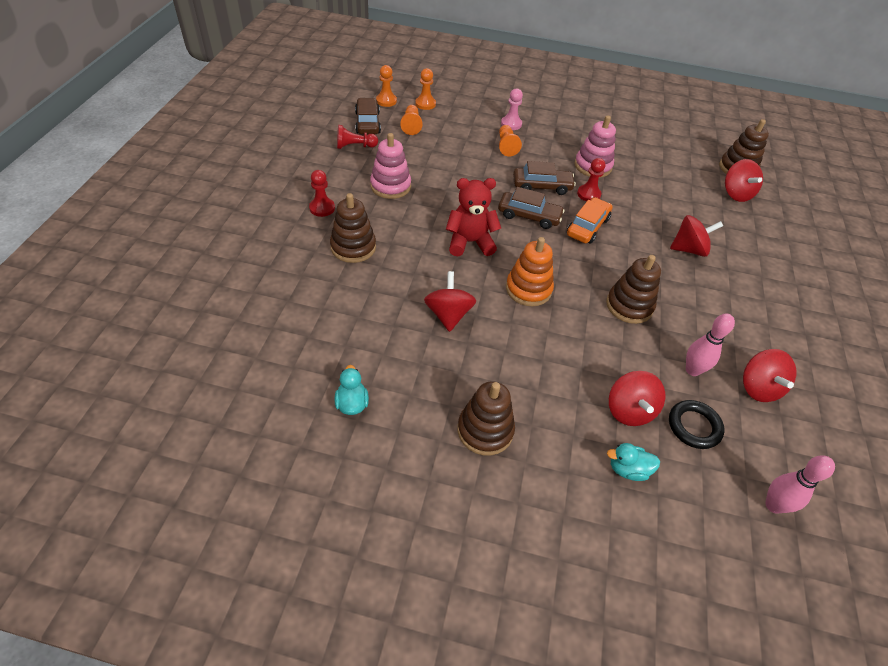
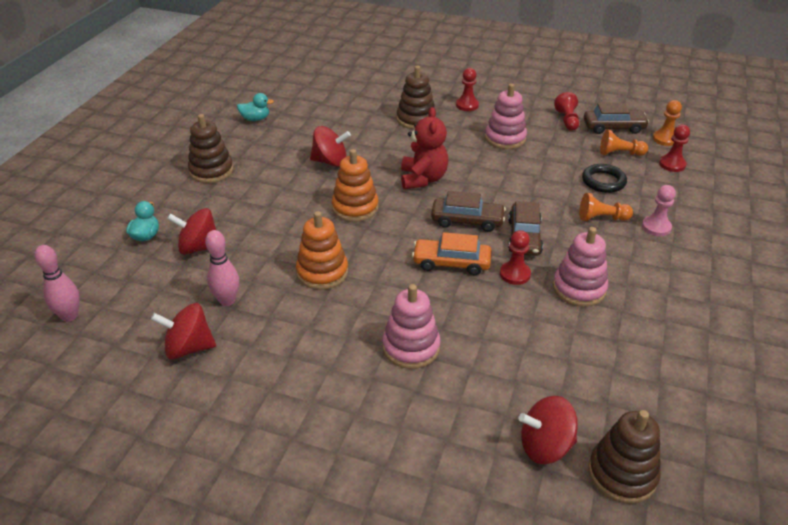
camera: 100 degrees right, 10 degrees down
orange pawn [415,68,436,110] -> red pawn [659,125,690,172]
brown car [498,187,565,229] -> brown car turned 105 degrees counterclockwise [431,191,506,232]
orange car [567,197,613,243] -> orange car turned 150 degrees clockwise [412,232,491,275]
brown stacking toy [606,255,661,324] -> orange stacking toy [296,211,348,290]
black ring [669,400,724,449] -> black ring moved to [582,164,627,193]
red spinning top [670,215,723,257] -> pink stacking toy [382,284,441,369]

